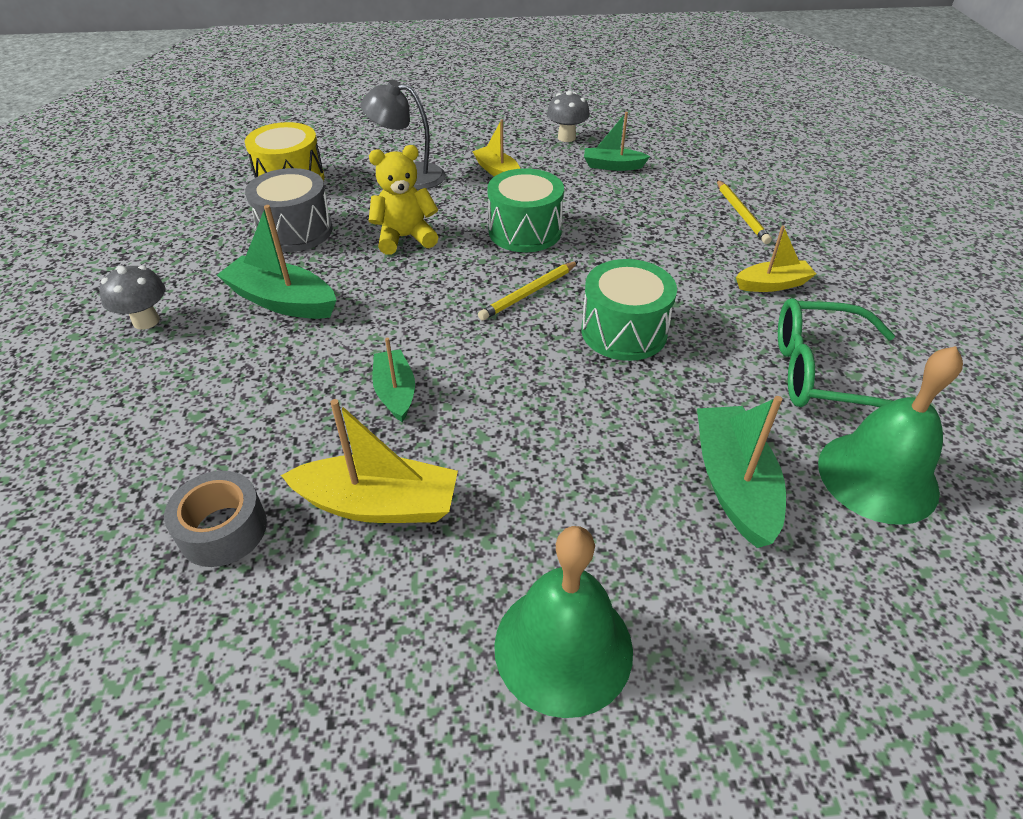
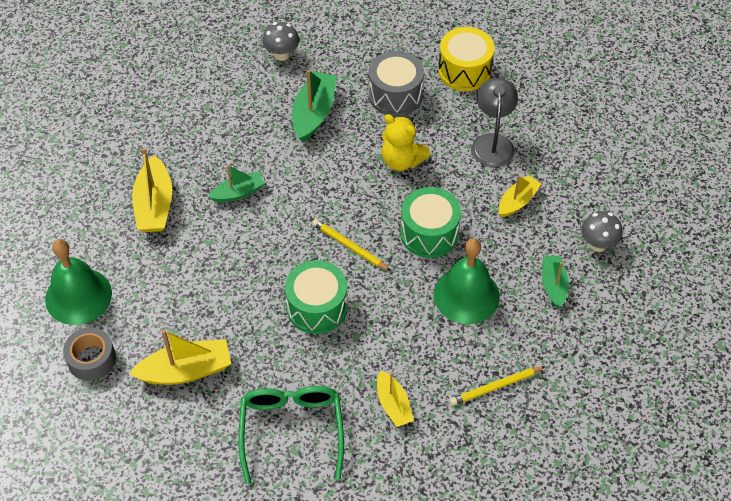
camera: 80 degrees right, 10 degrees up
grey tape [164,471,267,567] -> grey tape moved to [63,327,116,381]
yellow teddy bear [369,145,438,255] -> yellow teddy bear turned 150 degrees clockwise [381,114,431,171]
green boat [697,396,786,548] -> yellow boat [129,329,231,385]
green bell [818,346,963,525] -> green bell moved to [434,238,500,324]

